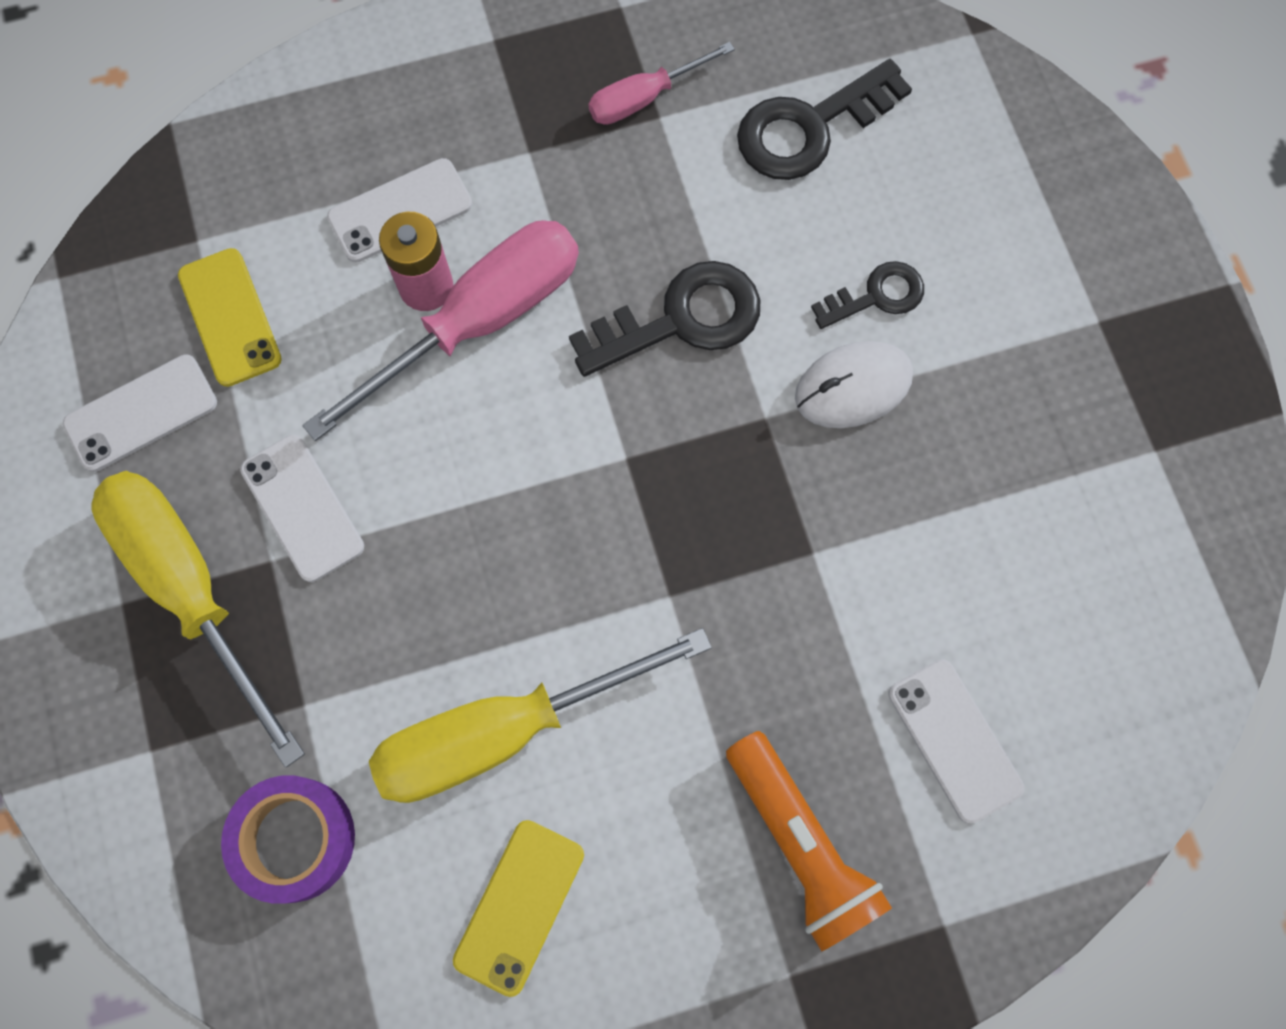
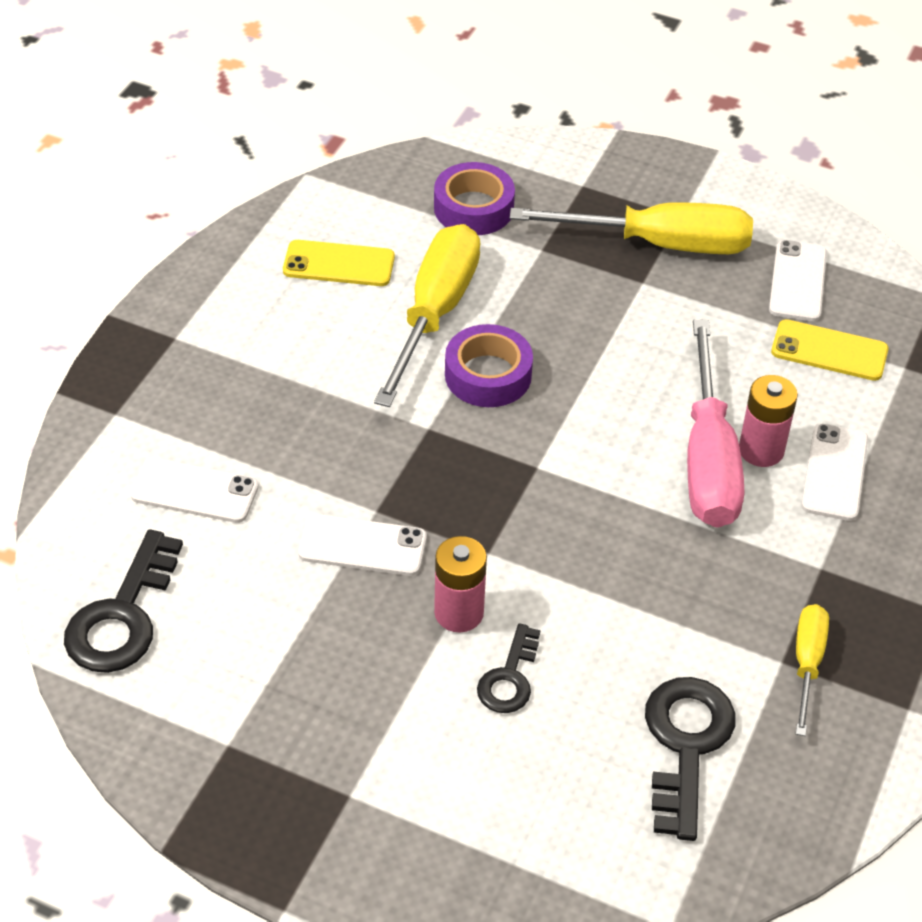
camera: 130 degrees right, 25 degrees down
white phone [240,435,364,582] -> white phone moved to [298,514,427,576]
yellow phone [453,820,584,997] -> yellow phone turned 60 degrees counterclockwise [283,240,395,286]
black key [569,261,760,377] -> black key moved to [64,529,183,673]
pink screwdriver [588,42,735,125] -> yellow screwdriver [796,604,829,736]
orange flashlight [726,731,892,951] -> none
white mouse [795,341,913,428] -> pink battery [434,536,487,632]
none -> purple tape [445,324,533,407]

